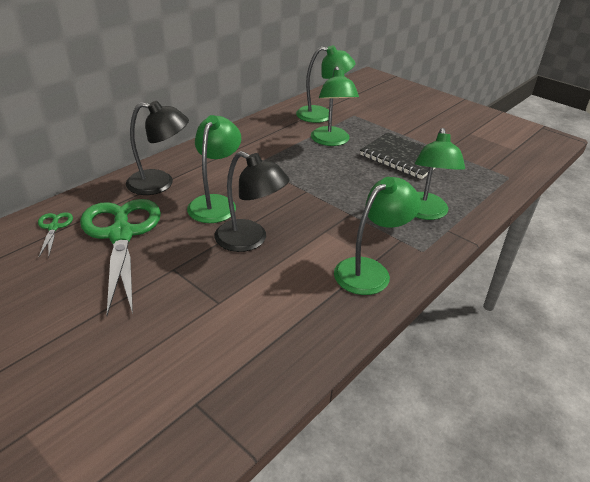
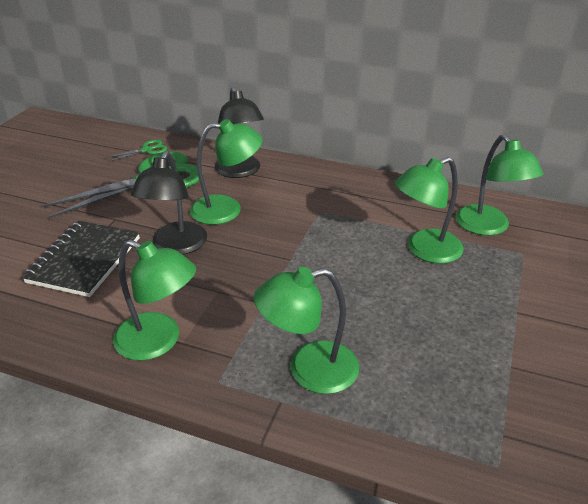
camera: 70 degrees right, 0 degrees up
black notebook [360,132,435,179] -> black notebook moved to [22,221,140,297]

